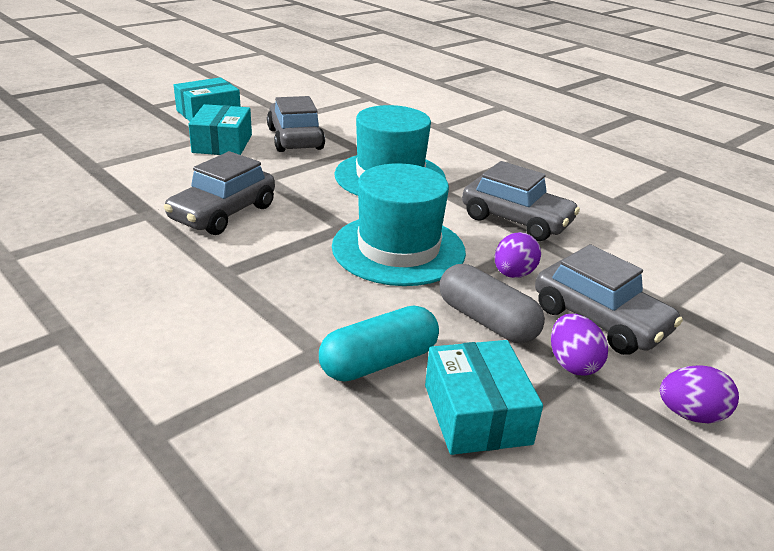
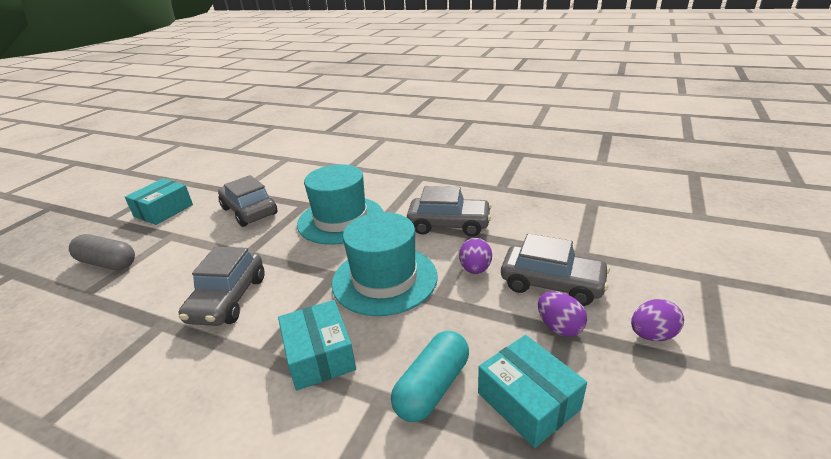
camera: 20 degrees left, 0 degrees up
turquoise box [188,104,252,155] -> turquoise box moved to [278,300,356,391]
grey capsule [440,264,545,343] -> grey capsule moved to [69,234,135,270]

